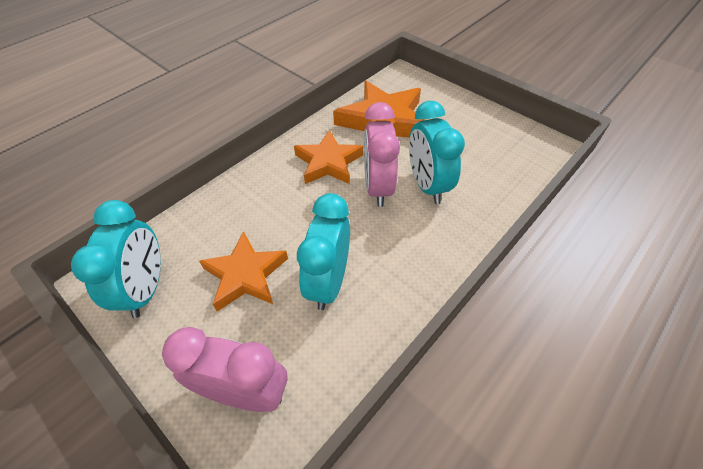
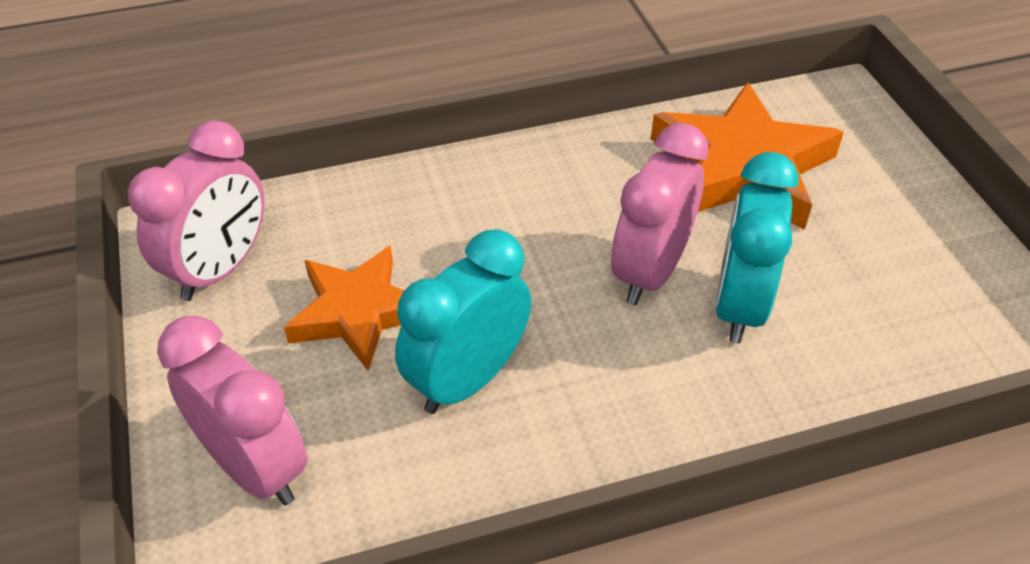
camera: 30 degrees right, 5 degrees down
turquoise clock [71,200,161,318] -> pink clock [128,120,264,301]
orange star [294,130,363,184] -> none

